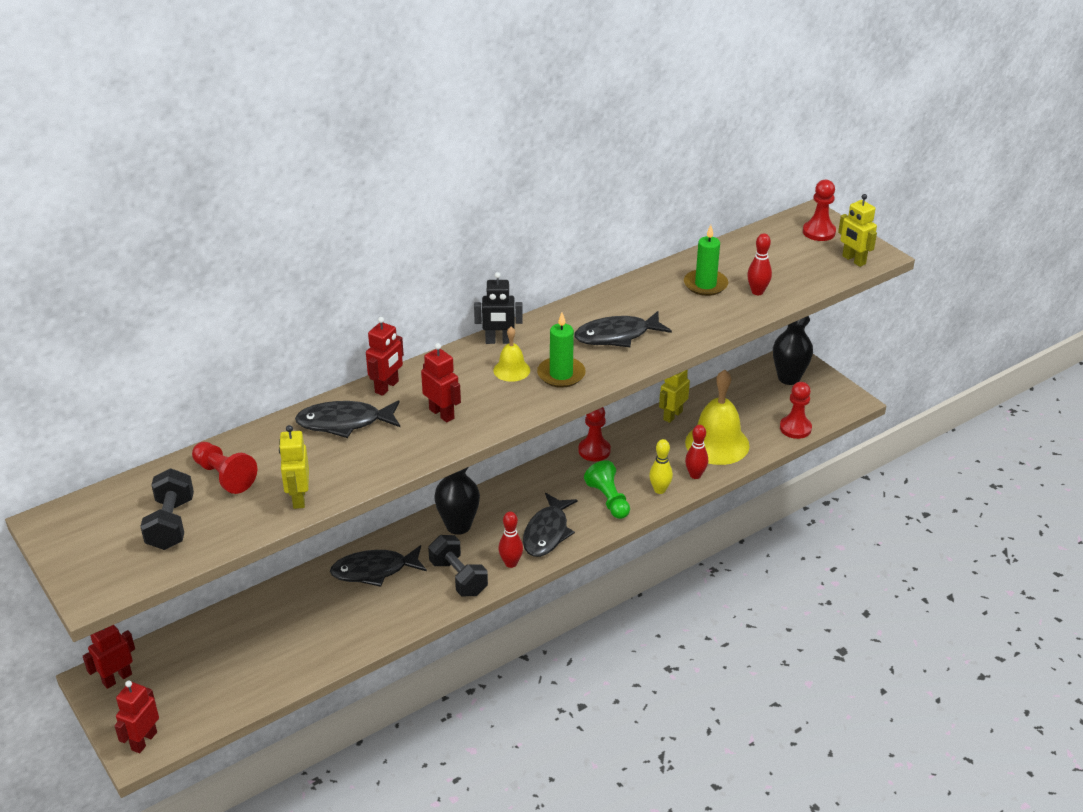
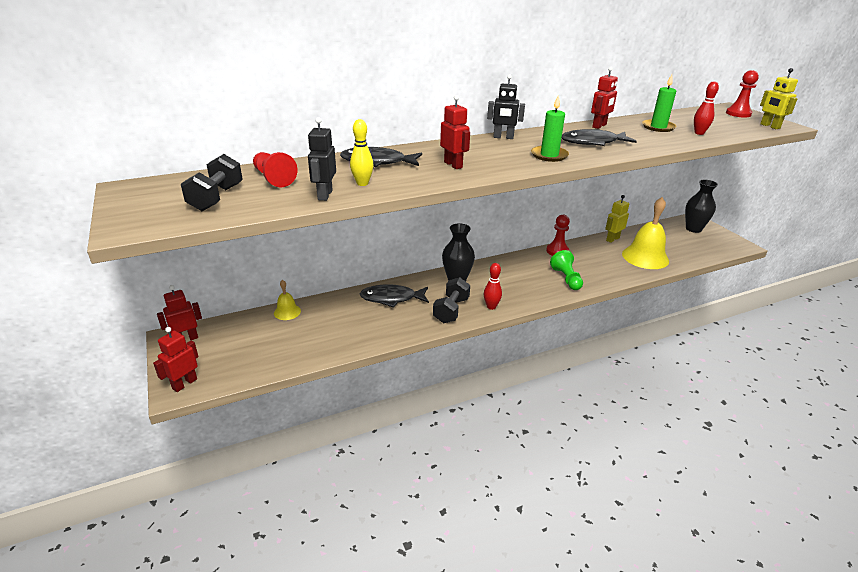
camera: 10 degrees right, 5 degrees down
yellow robot [279,425,309,509] -> black robot [308,117,336,201]
red robot [366,317,404,396] -> red robot moved to [591,67,618,129]
black dumbbell [428,535,488,596] -> black dumbbell turned 45 degrees clockwise [433,277,470,323]
yellow bell [493,327,530,382] -> yellow bell moved to [274,280,301,320]
black fish [523,493,578,557] -> none
yellow bowling pin [649,439,673,494] -> yellow bowling pin moved to [350,119,374,186]
red bowling pin [685,425,708,479] -> none
red pawn [780,382,812,439] -> none

